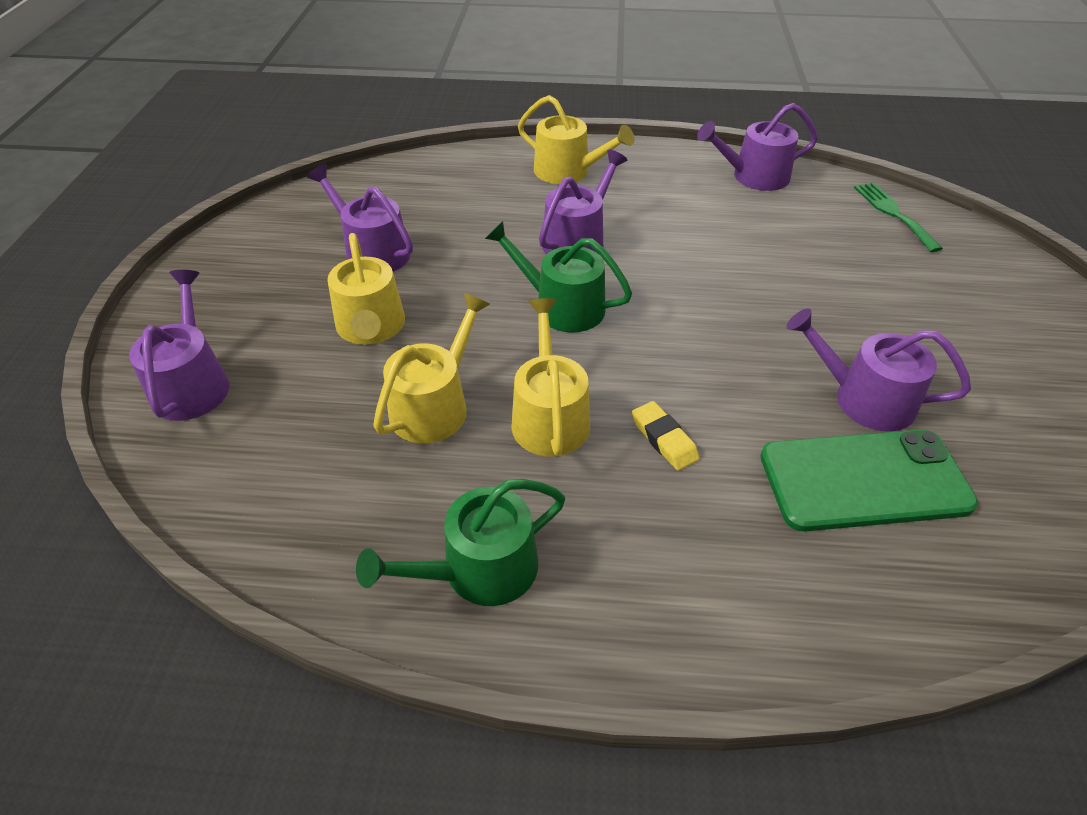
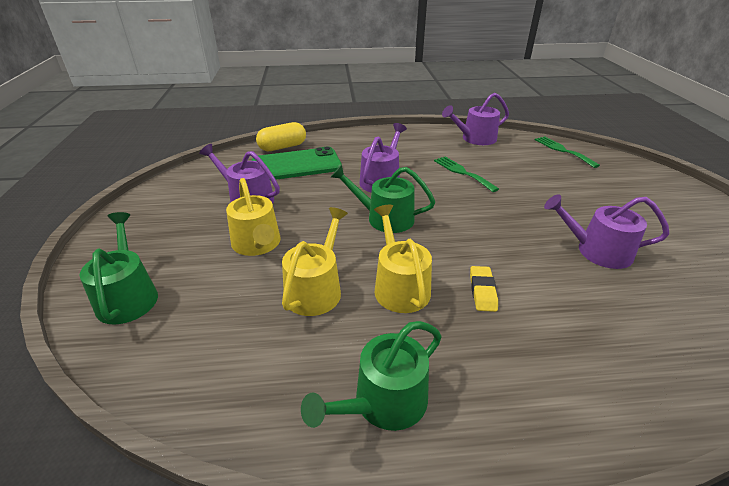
camera: 10 degrees left, 10 degrees down
purple watering can [129,270,230,421] -> green watering can [79,212,158,325]
yellow watering can [518,95,634,184] -> none
yellow eraser [632,401,700,471] -> yellow eraser turned 45 degrees clockwise [470,266,498,312]
green phone [760,429,978,531] -> green phone moved to [252,147,342,180]
none -> yellow capsule [256,122,306,151]
none -> green fork [434,156,499,192]

